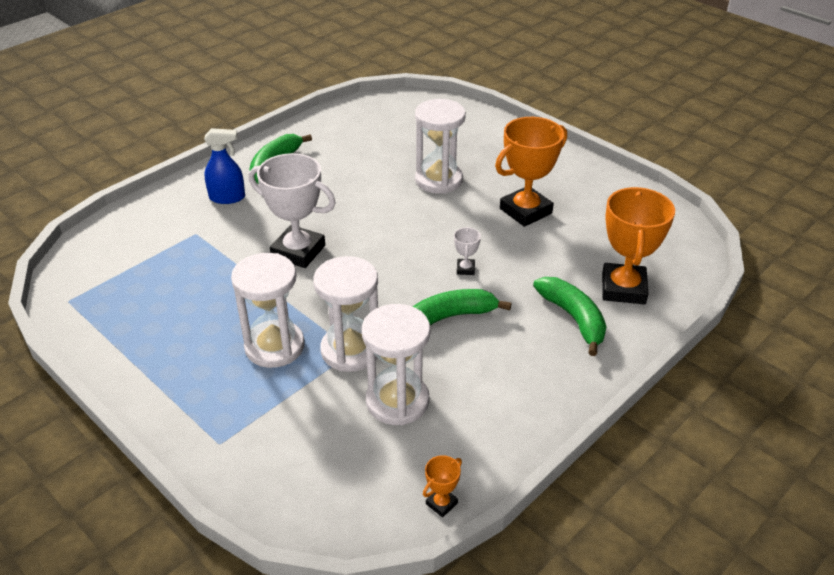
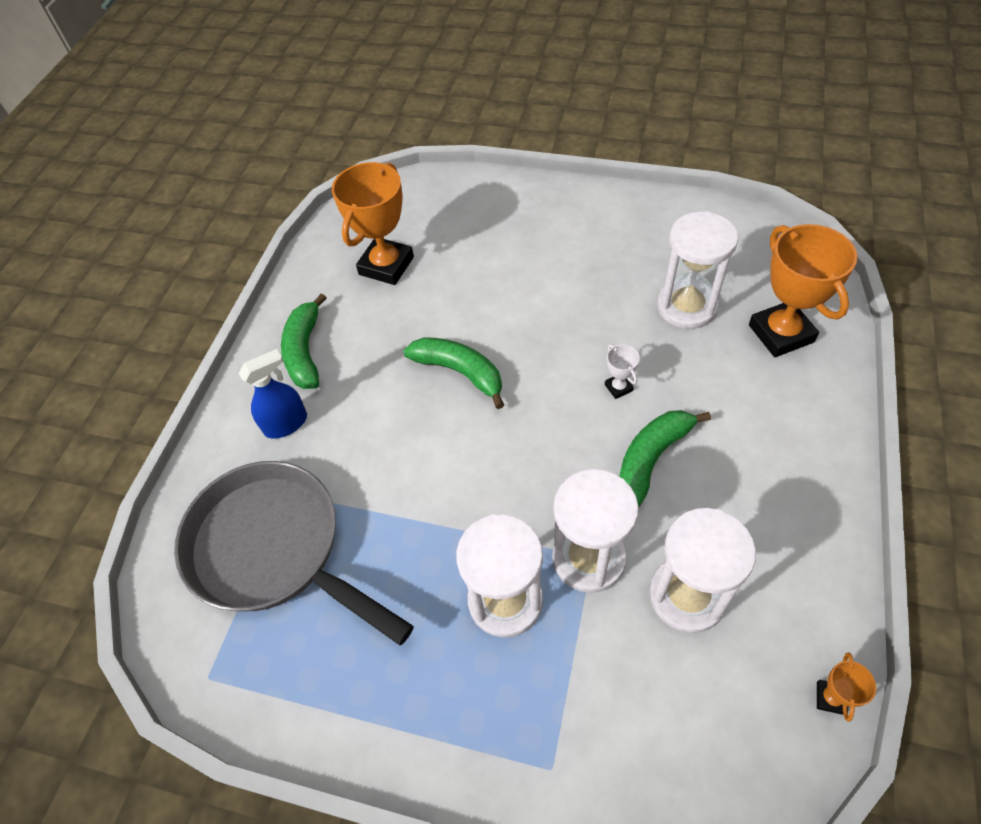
camera: 25 degrees left, 15 degrees up
white trophy [249,153,336,268] -> none
white hourglass [415,99,466,194] -> white hourglass moved to [657,211,739,329]
orange trophy [495,117,567,227] -> orange trophy moved to [332,162,414,285]
green banana [533,277,606,356] -> green banana moved to [404,337,504,409]
none -> grey pan [174,461,414,645]

